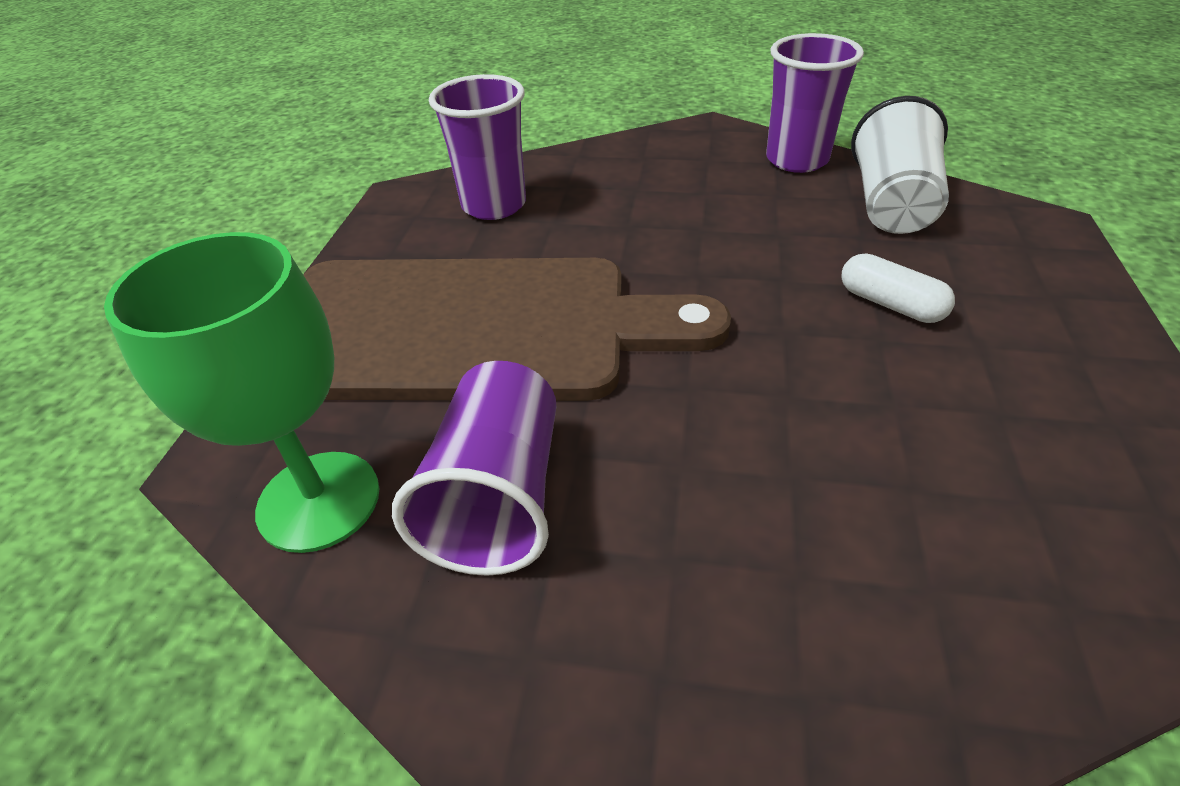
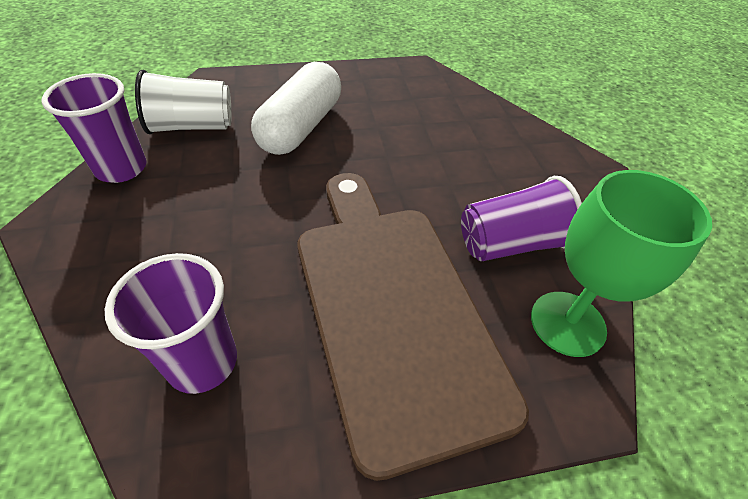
camera: 115 degrees left, 5 degrees up
white capsule [841,254,955,323] -> white capsule [251,62,341,155], size x2.11

